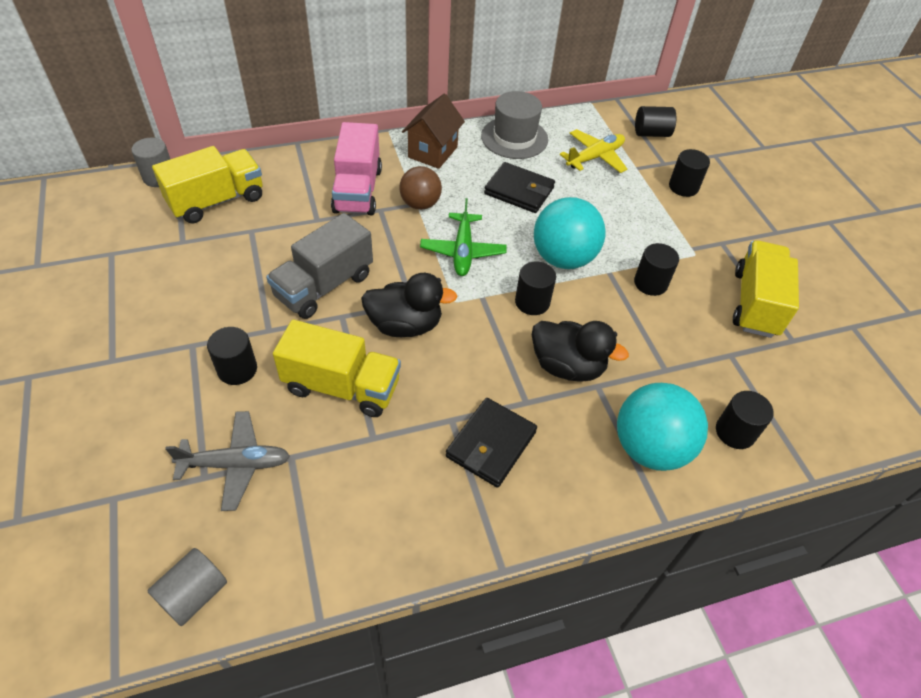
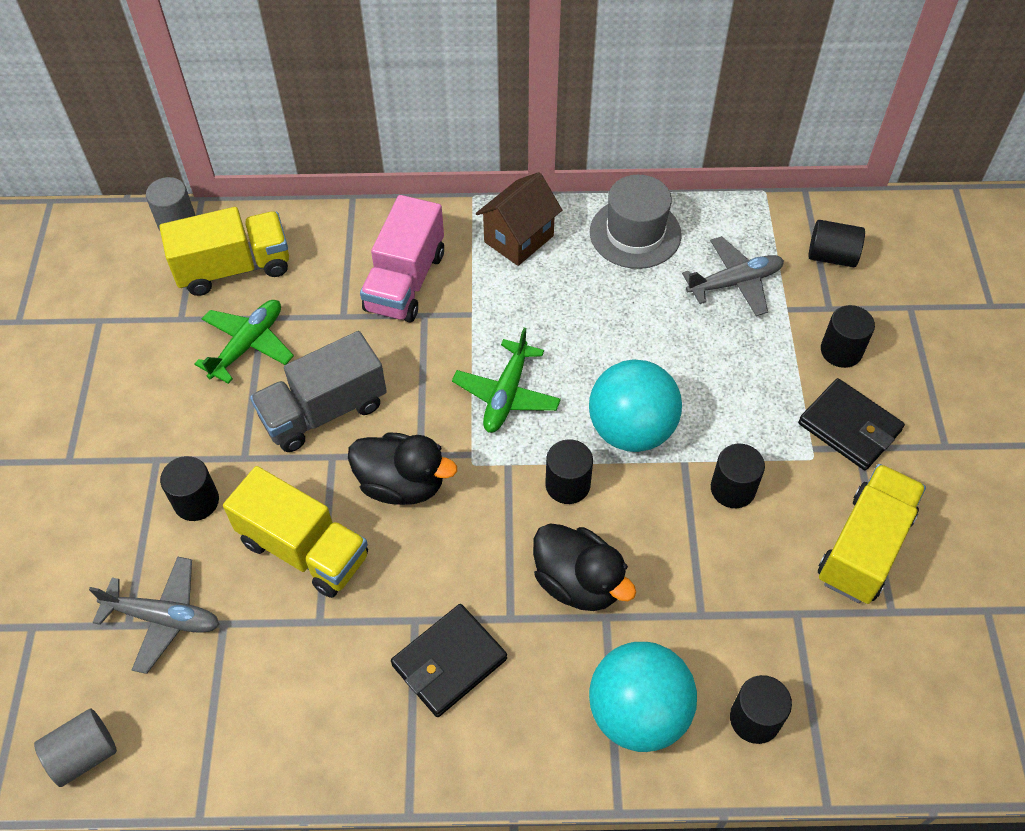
camera: 20 degrees right, 5 degrees up
brown ball [399,166,442,210] -> none
black wallet [484,162,555,213] -> black wallet moved to [798,378,905,470]
yellow plane [560,129,627,173] -> grey plane [682,236,784,316]
none -> green plane [194,300,294,384]

